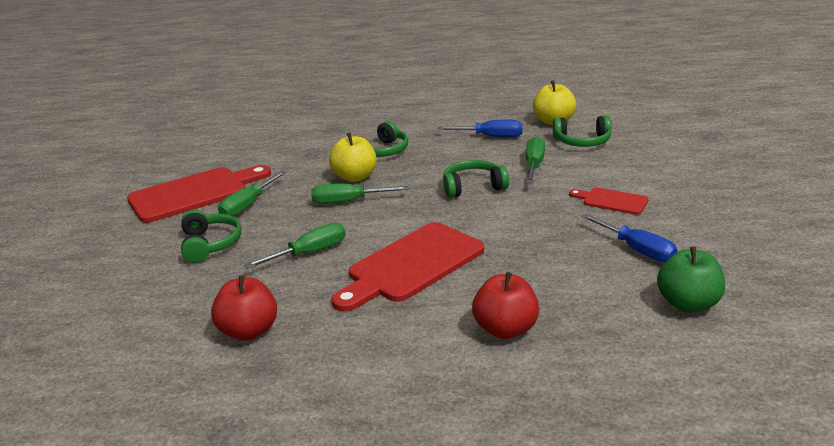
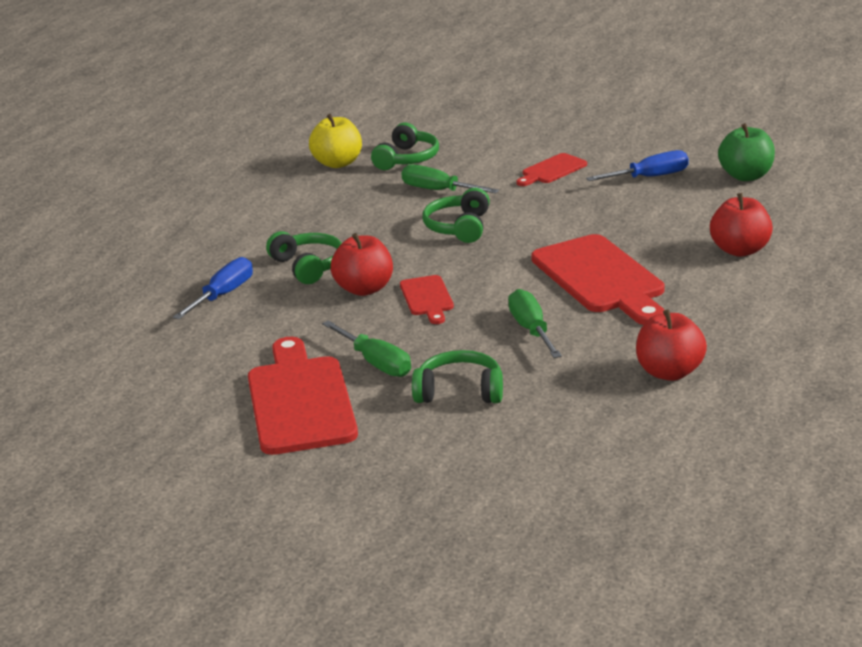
camera: 70 degrees left, 0 degrees up
green screwdriver [311,183,409,204] -> red cutting board [400,275,454,324]
yellow apple [329,133,377,182] -> red apple [331,233,393,296]
blue screwdriver [438,120,523,137] -> blue screwdriver moved to [173,257,253,319]

